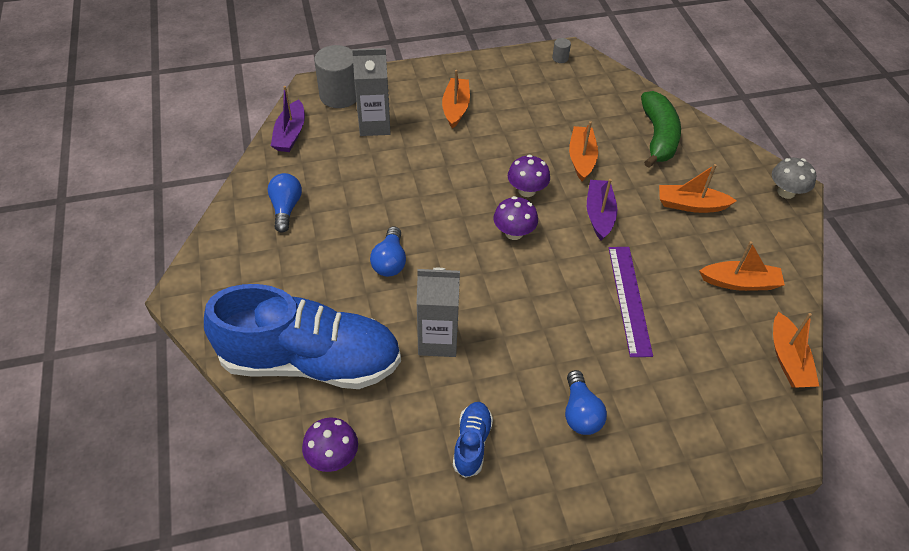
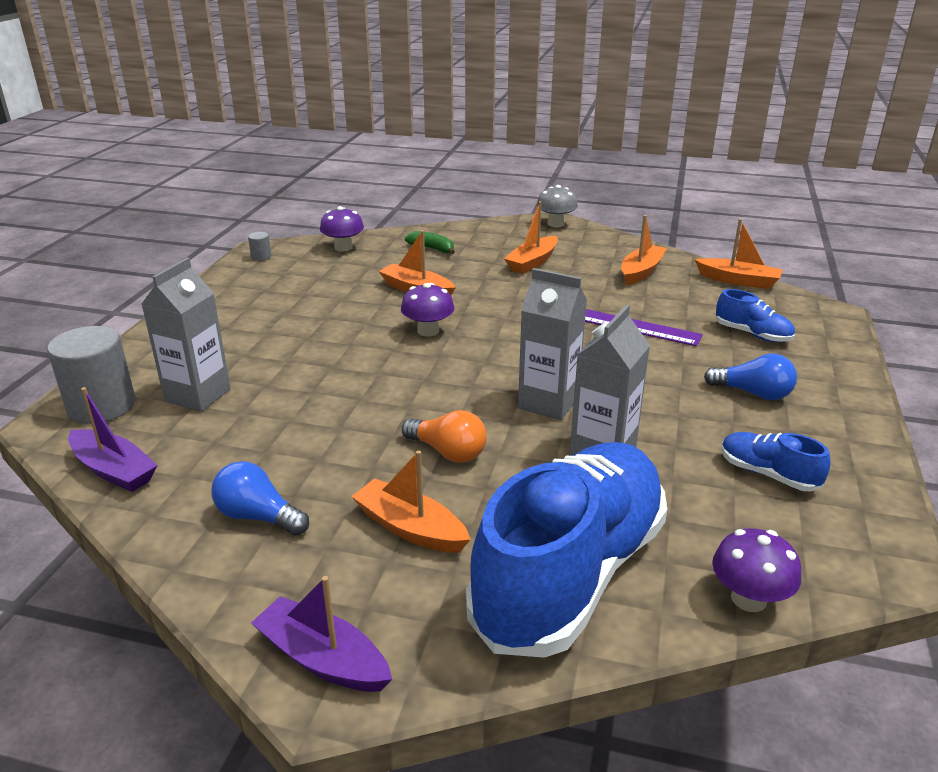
camera: 60 degrees left, 20 degrees down
blue light bulb [370,226,406,277] -> orange light bulb [402,410,487,463]
orange boat [442,70,470,129] -> orange boat moved to [351,450,471,553]
purple mushroom [494,196,538,240] -> purple mushroom moved to [320,206,364,252]
purple boat [587,179,617,241] -> purple boat moved to [251,576,392,692]
green banana [641,91,681,168] -> green banana [405,231,455,254], size x0.52
none -> grey carton [518,268,587,420]
none -> blue shoe [716,289,795,342]

